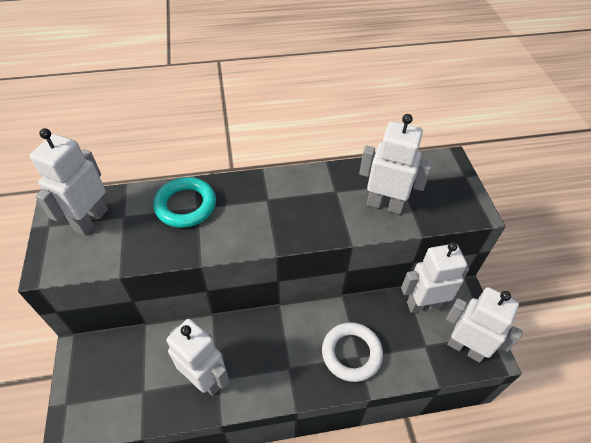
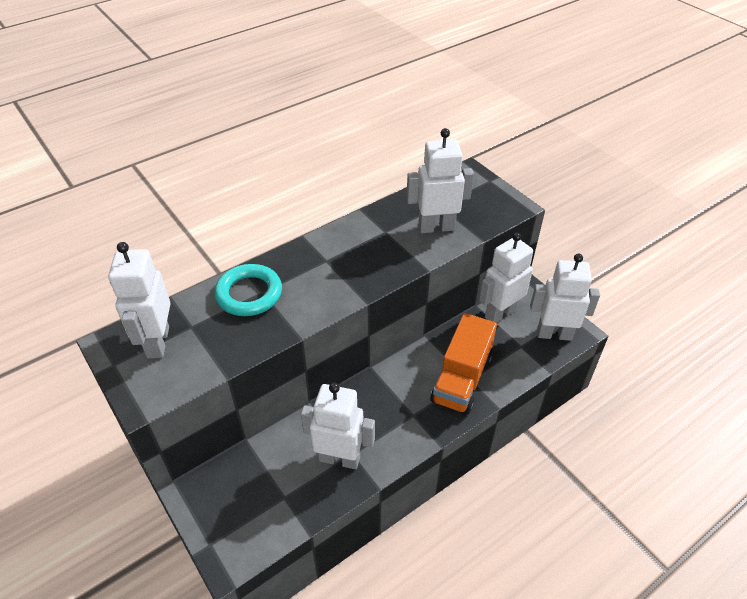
camera: 25 degrees left, 5 degrees down
white ring [322,322,383,382] -> orange truck [430,313,497,414]

